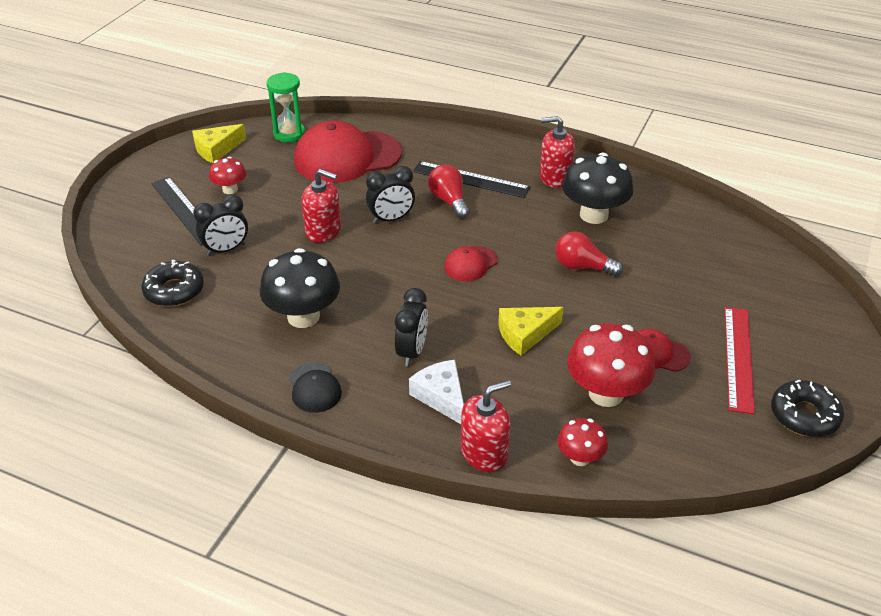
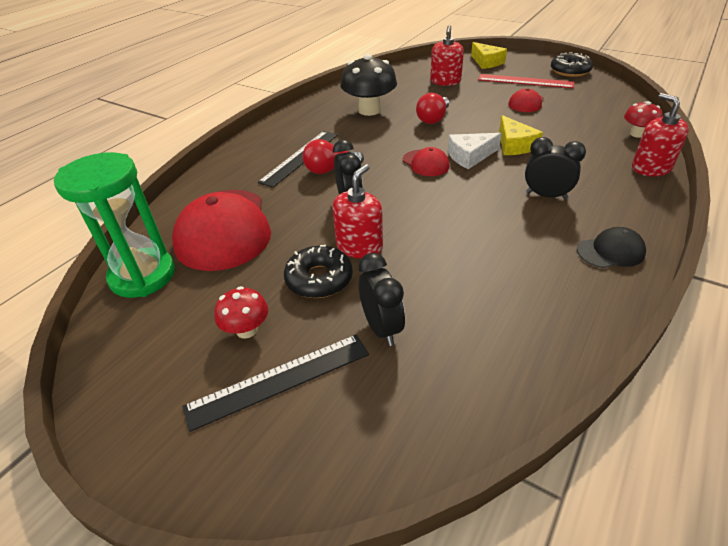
camera: 80 degrees left, 0 degrees up
black donut [142,260,204,307] -> black donut moved to [284,245,353,298]
yellow cheese [192,124,246,163] -> yellow cheese moved to [471,42,507,69]
black mushroom [260,248,340,328] -> none
green hourglass [266,72,305,142] -> green hourglass [54,152,175,298], size x1.51
white cheese [409,360,464,424] -> white cheese moved to [448,133,502,169]
red soap dispenser [539,116,575,188] -> red soap dispenser moved to [430,25,464,86]
red mushroom [567,323,655,407] -> none

